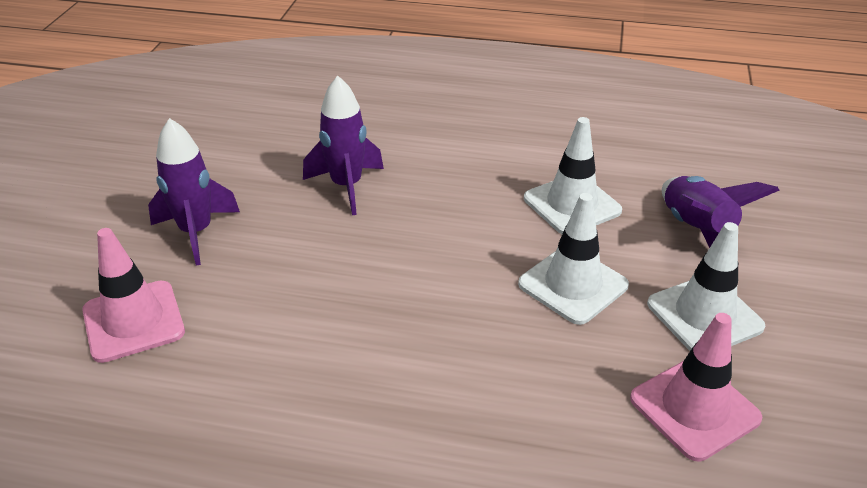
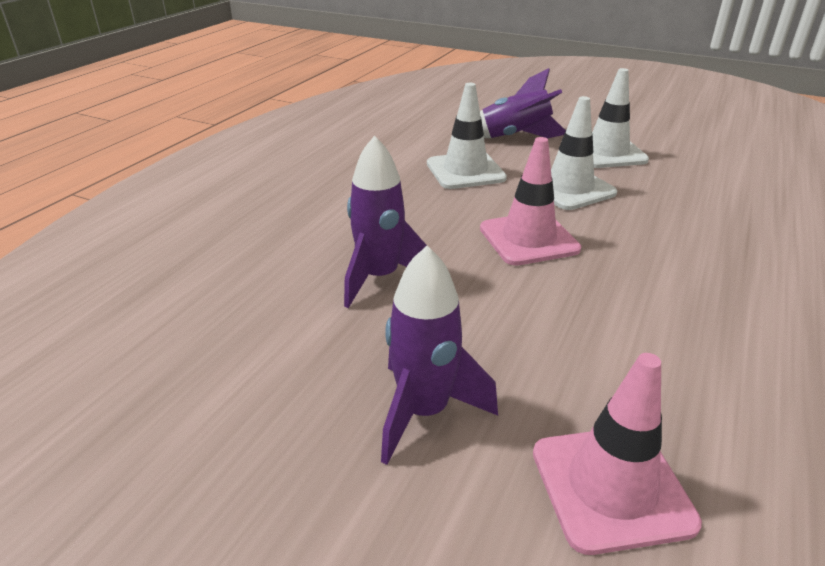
camera: 75 degrees left, 5 degrees down
pink traffic cone [630,313,762,461] -> pink traffic cone moved to [480,137,581,266]

